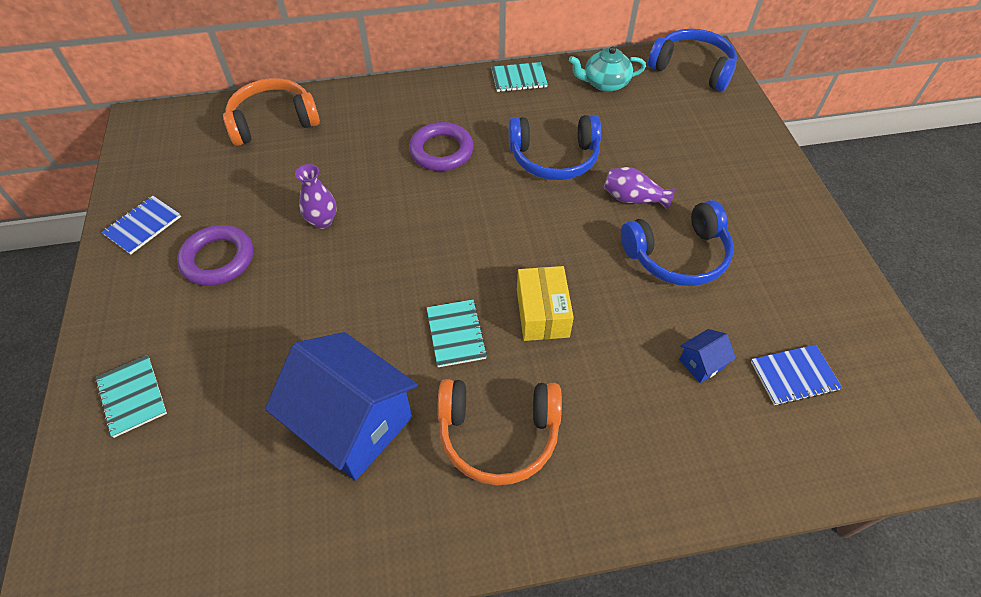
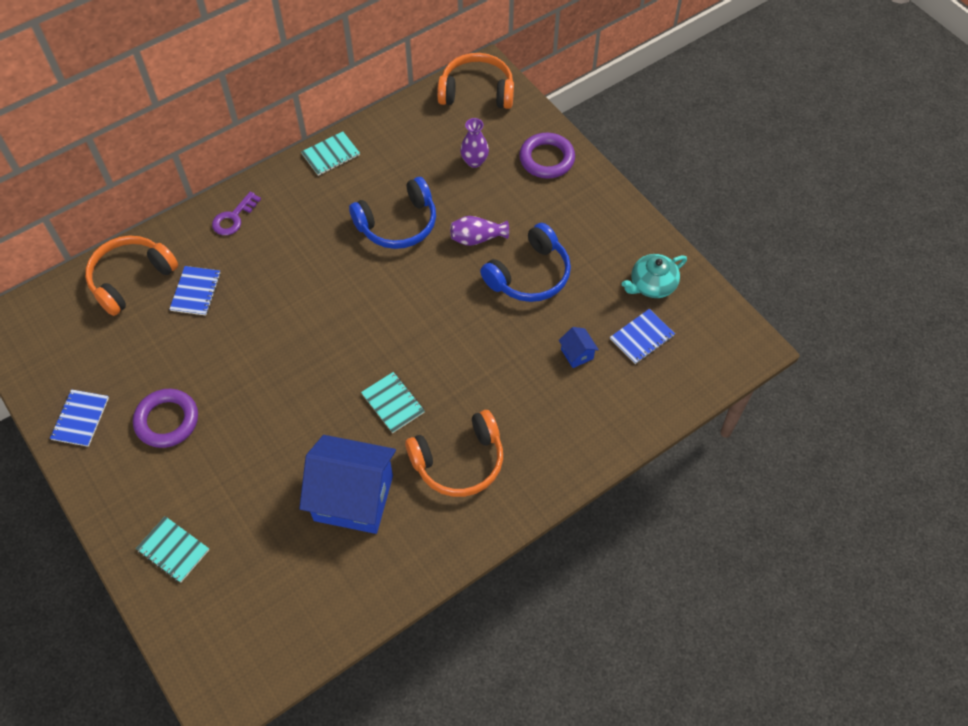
camera: 25 degrees left, 5 degrees up
purple vase [295,164,337,229] -> purple vase moved to [460,118,489,168]
purple ring [409,122,473,171] -> purple ring moved to [519,133,575,179]
yellow box [517,266,574,341] -> none
turquoise teapot [569,46,646,92] -> turquoise teapot moved to [621,254,687,298]
blue headphones [648,29,737,91] -> orange headphones [437,53,514,109]
blue house [679,329,736,383] -> blue house turned 60 degrees counterclockwise [559,327,599,368]
none -> blue notebook [170,266,221,316]
none -> purple key [212,191,261,235]

